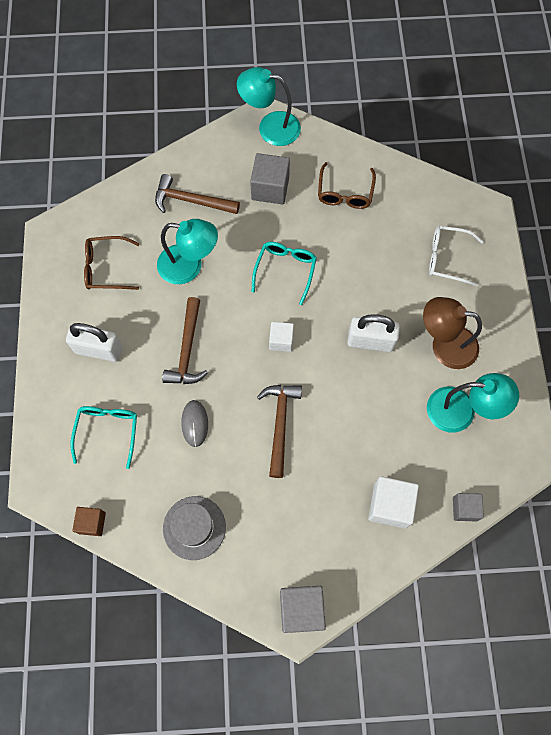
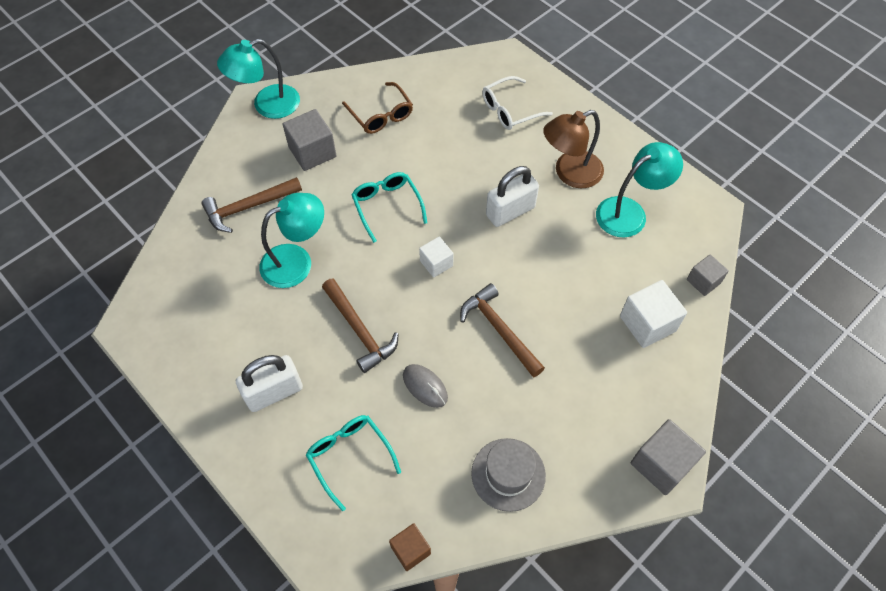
camera: 40 degrees left, 10 degrees down
brown glasses [84,236,140,290] -> none

